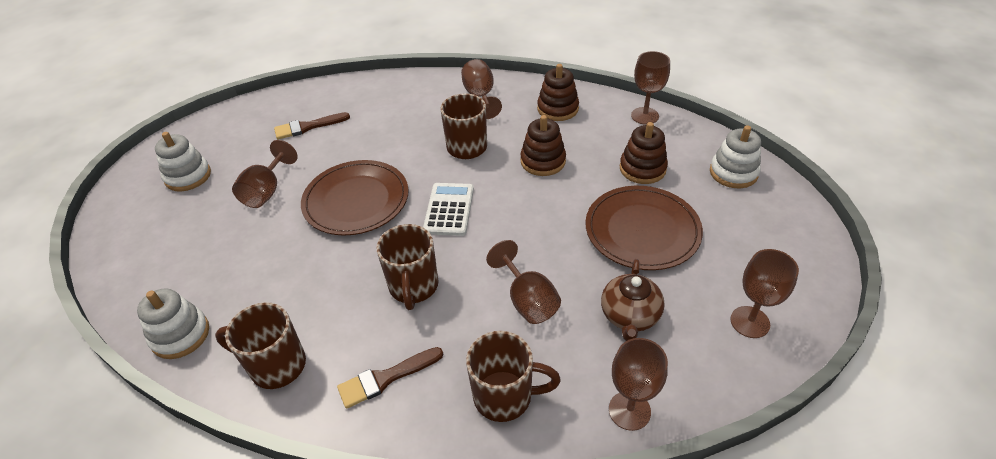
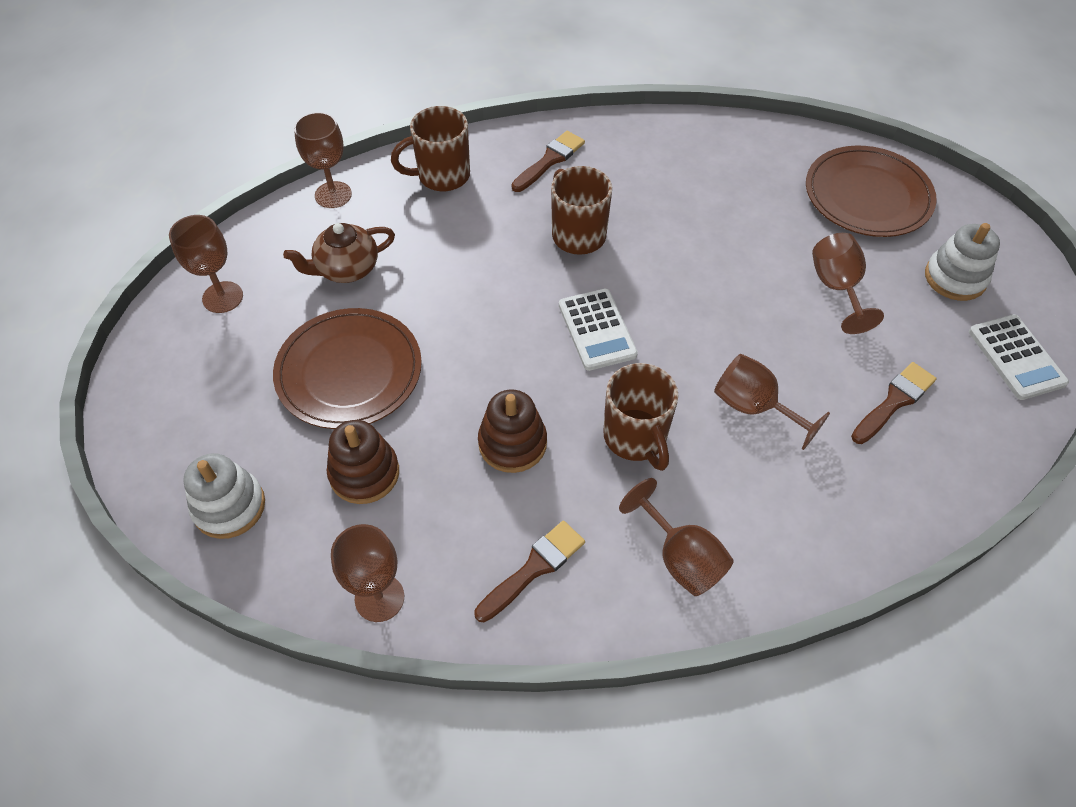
camera: 155 degrees right, 10 degrees up
white stacking toy [137,289,209,359] -> none
brown mug [215,302,306,389] -> none
brown plate [301,160,409,236] -> brown plate moved to [806,146,937,237]
brown goblet [486,240,561,324] -> brown goblet moved to [714,354,830,450]
brown stacking toy [537,64,579,121] -> brown brush [474,520,585,622]
brown teapot [601,259,665,341] -> brown teapot turned 105 degrees counterclockwise [283,223,395,283]
none -> white calculator [969,315,1069,400]

